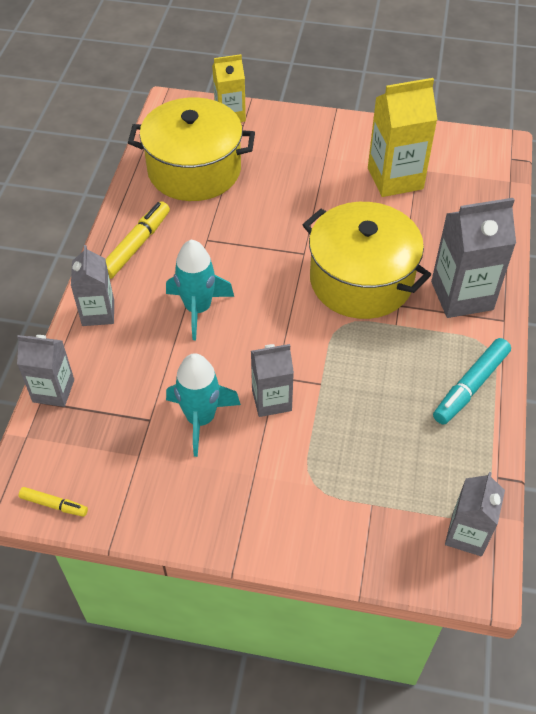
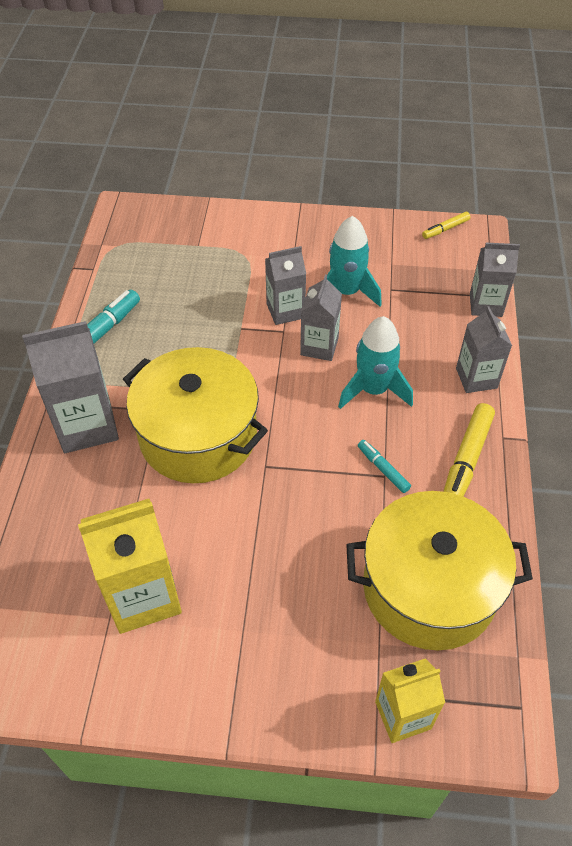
camera: 175 degrees right, 0 degrees up
yellow marker [19,487,88,517] -> yellow marker turned 45 degrees counterclockwise [422,212,470,239]
grey carton [445,472,505,556] -> grey carton moved to [300,274,342,361]
none -> turquoise marker [358,440,411,493]

